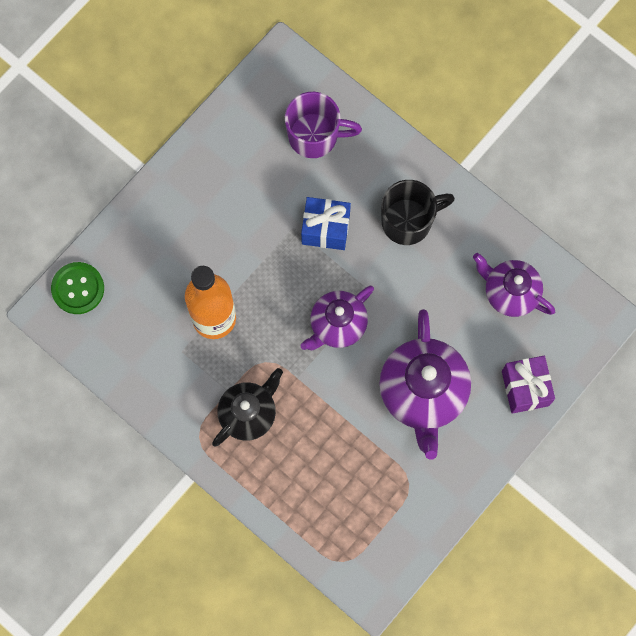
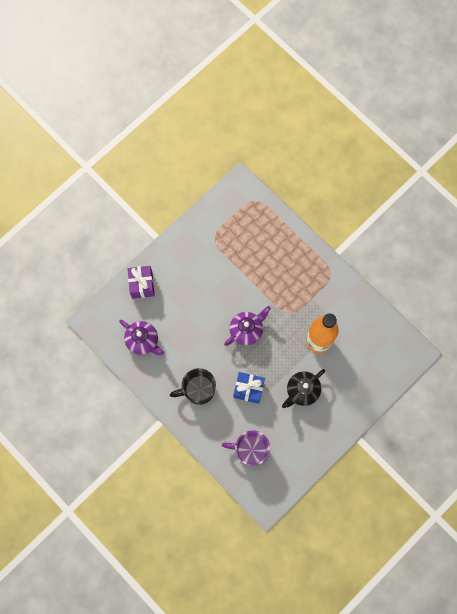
camera: 175 degrees left, 0 degrees up
green button [51,262,104,314] -> none
black teapot [212,368,283,446] -> black teapot moved to [282,369,325,408]
purple teapot [379,309,471,460] -> none

